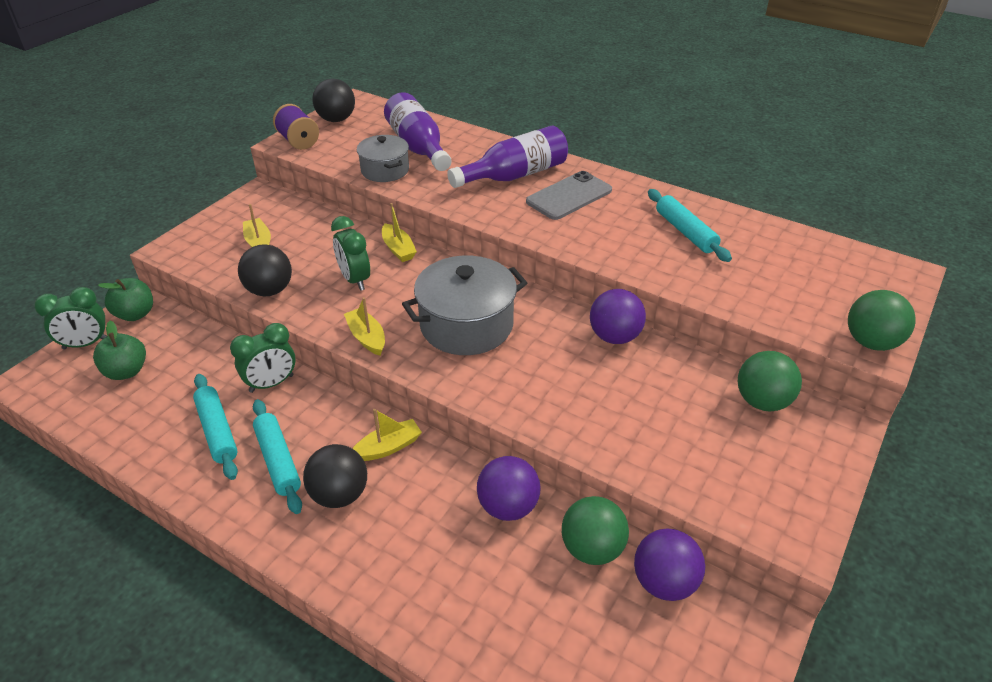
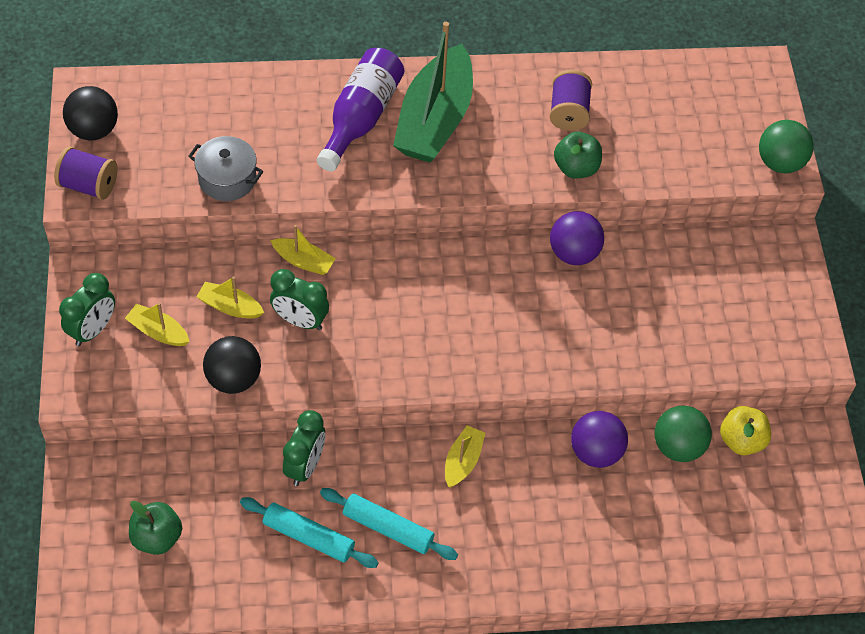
camera: 40 degrees left, 15 degrees up
green clock [34,287,107,349] -> green clock moved to [59,273,115,346]
green apple [98,278,153,321] -> green apple moved to [554,132,602,179]
black ball [303,444,367,508] -> none
yellow boat [344,297,385,356] -> yellow boat moved to [196,277,264,319]
purple bottle [384,92,451,171] -> none
grey pot [402,256,527,355] -> none
grey phone [526,171,612,220] -> green boat [393,22,473,163]
purple ball [634,528,705,601] -> yellow apple [720,406,771,455]
turquoise rolling pin [648,189,732,262] -> purple spool [550,70,592,131]
green ball [738,351,802,412] -> none

